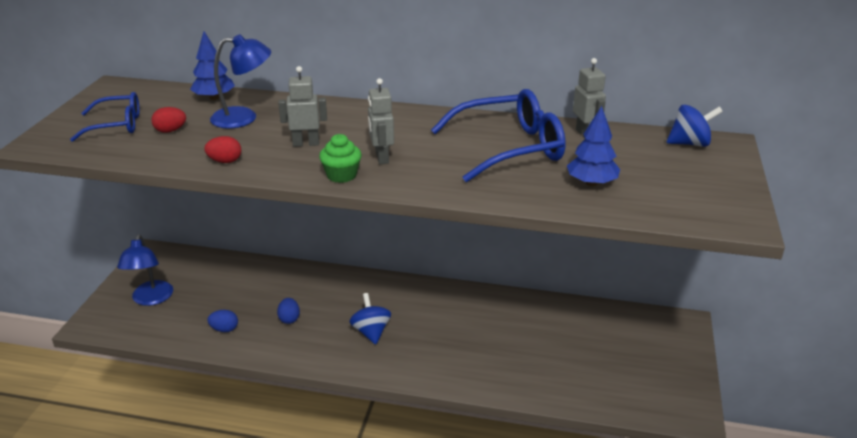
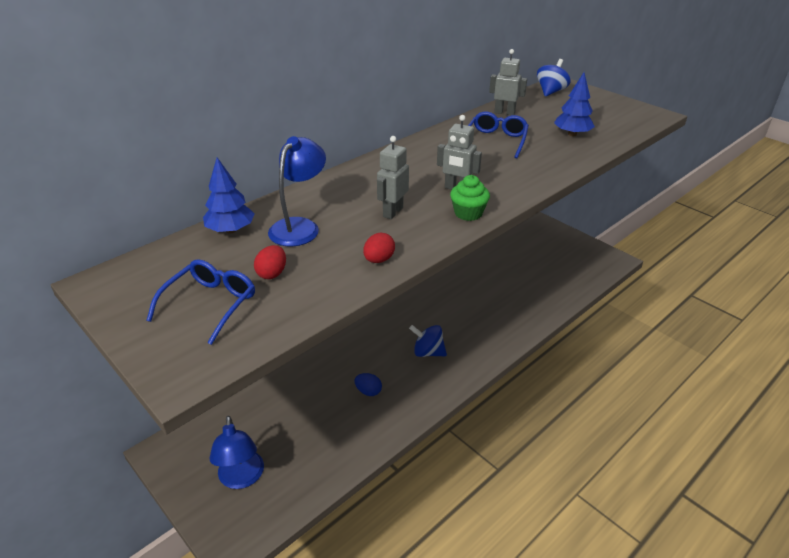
camera: 55 degrees left, 5 degrees up
blue lamp [117,234,173,306] -> blue lamp turned 45 degrees clockwise [209,416,264,489]
blue egg [207,310,238,332] -> none
blue glasses [431,89,566,182] -> blue glasses [468,112,529,159], size x0.60

